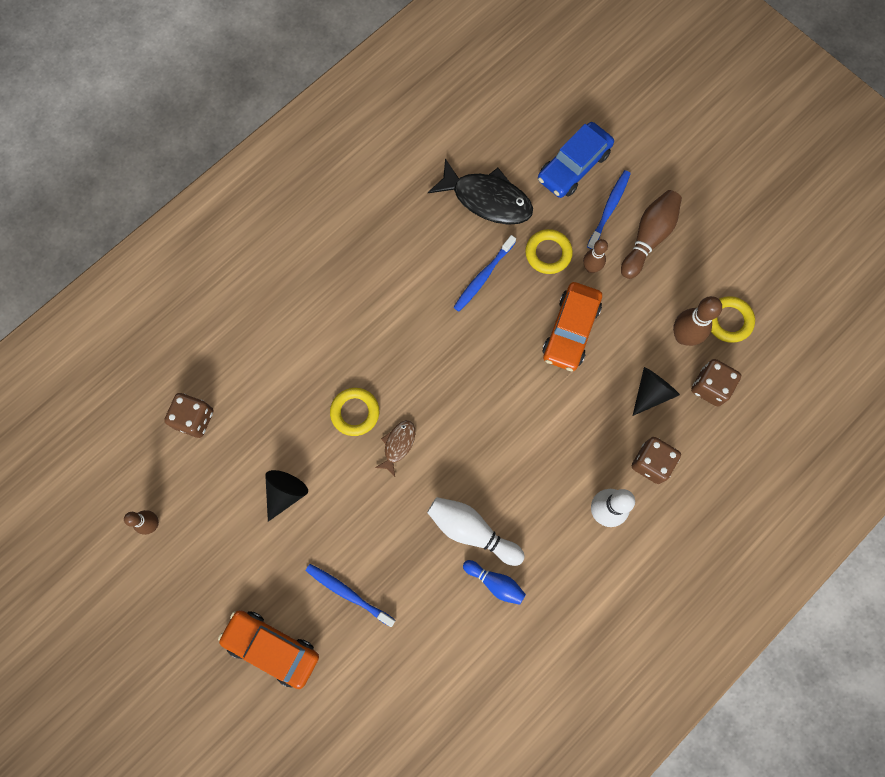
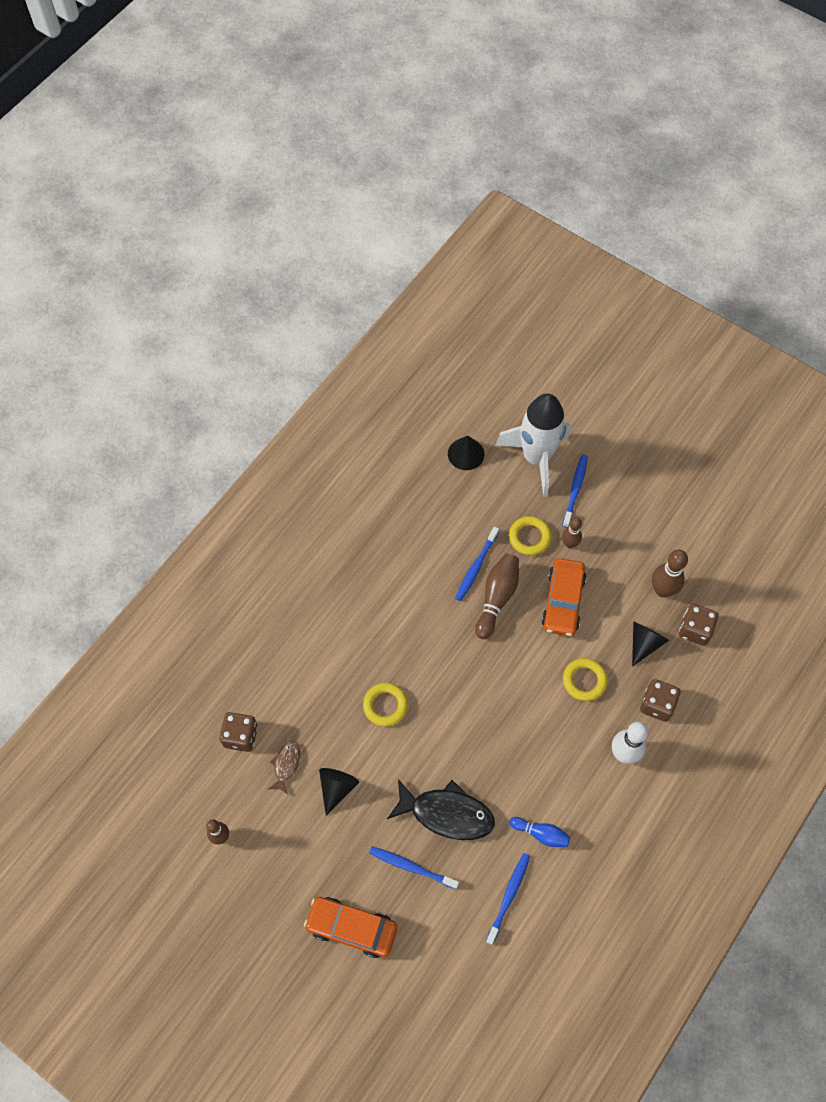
camera: 10 degrees left, 10 degrees down
brown fish [375,420,415,477] -> brown fish moved to [269,741,300,795]
white bowling pin [427,497,525,566] -> none
black fish [428,158,533,225] -> black fish moved to [387,779,495,840]
blue car [538,122,614,198] -> white rocket [495,394,571,497]
brown bowling pin [621,190,682,279] -> brown bowling pin moved to [475,553,519,639]
yellow ring [711,296,755,343] -> yellow ring moved to [563,658,608,701]
none -> black cone [448,436,485,470]
none -> blue toothbrush [486,853,530,945]

